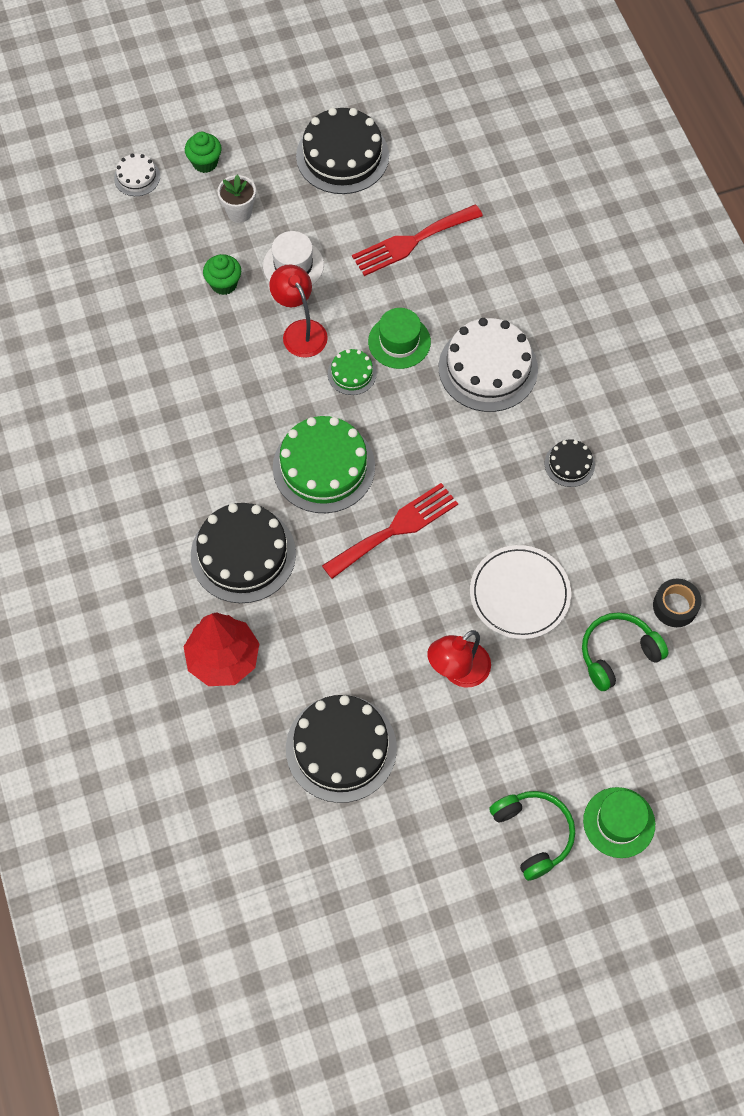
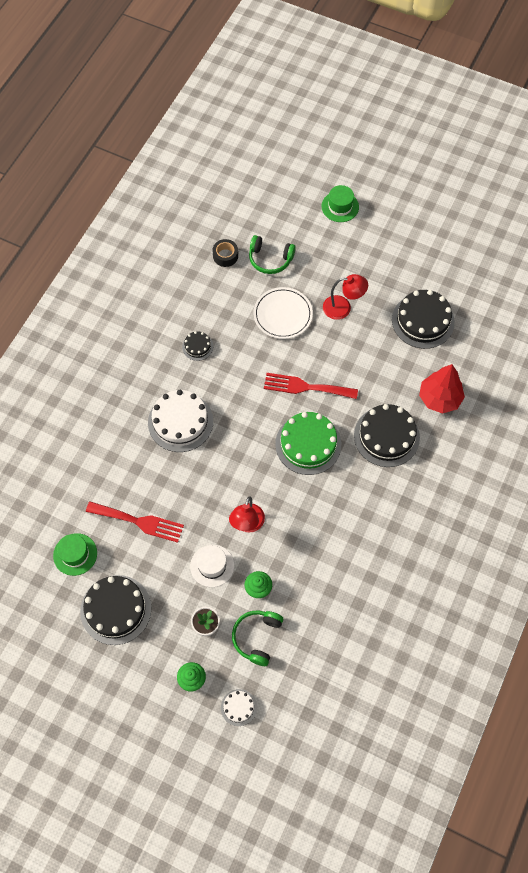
camera: 135 degrees left, 0 degrees up
green cake [328,349,377,395] -> none
green hat [368,308,431,369] -> green hat moved to [53,533,97,576]
green headphones [489,791,575,881] -> green headphones moved to [232,610,283,666]

